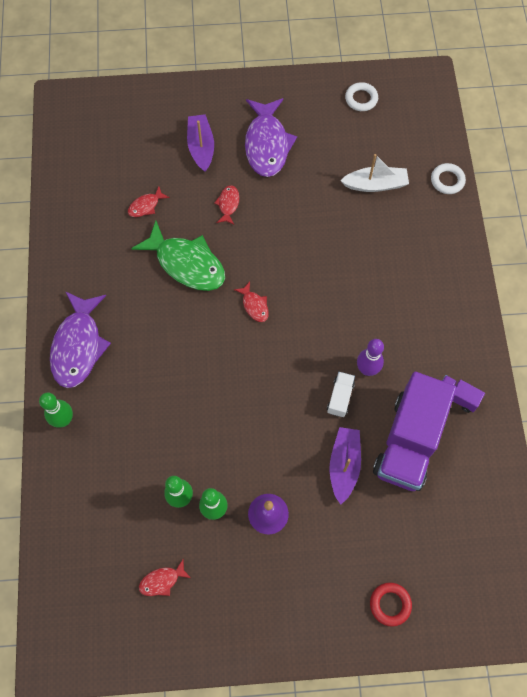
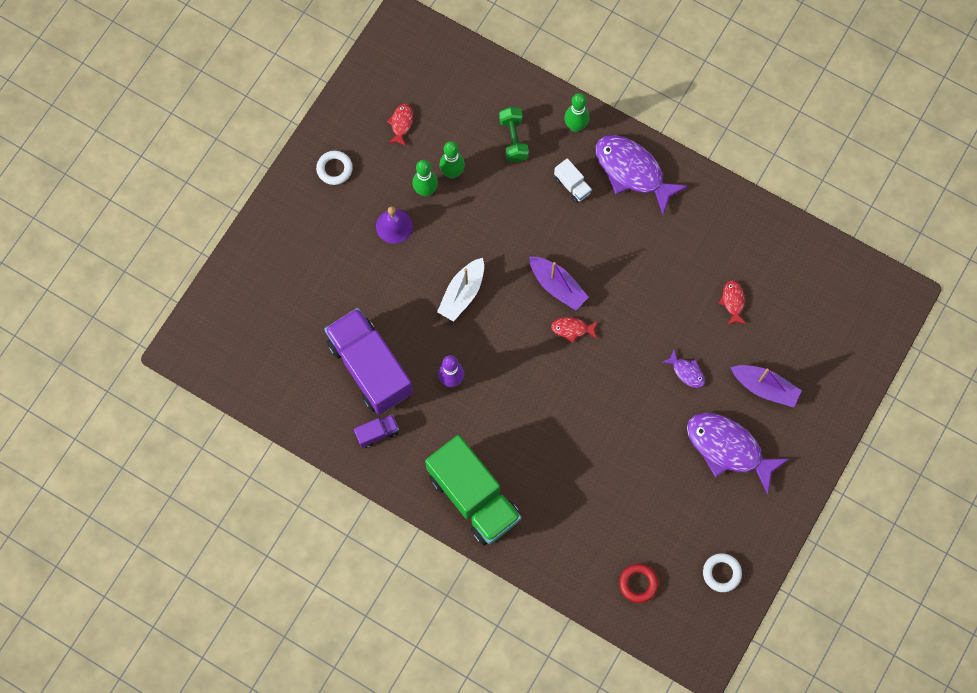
camera: 125 degrees right, 5 degrees up
green fish [131,221,225,291] -> none
red fish [214,185,239,225] -> purple fish [662,350,705,388]
white truck [327,372,355,417] -> white truck moved to [554,158,592,203]
purple boat [330,427,361,505] -> purple boat moved to [529,257,589,311]
white boat [340,154,409,192] -> white boat moved to [437,258,484,322]
red ring [370,582,412,627] -> red ring moved to [619,564,658,603]
white ring [431,163,466,194] -> white ring moved to [316,151,353,185]
none -> green truck [425,435,521,545]
none -> green dumbbell [499,107,529,162]

